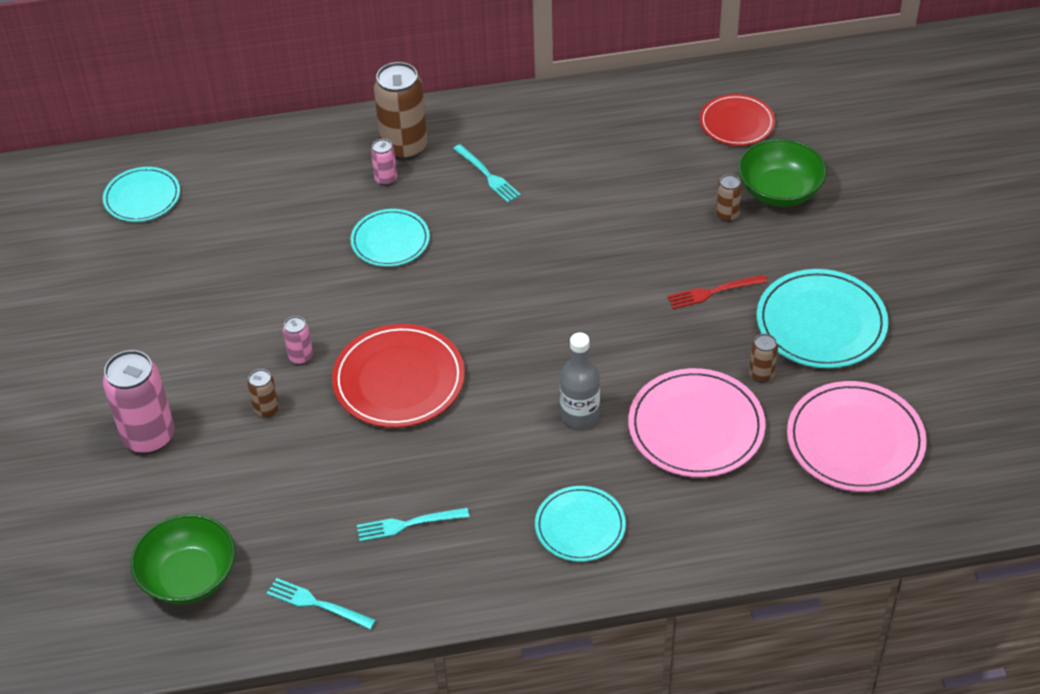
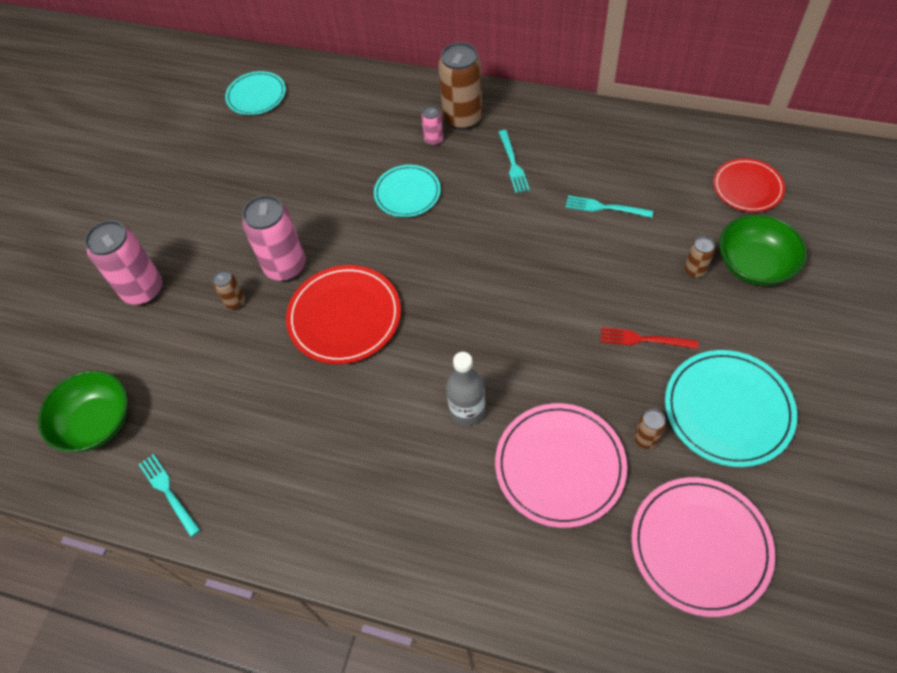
camera: 30 degrees right, 10 degrees up
pink can [283,316,313,365] -> pink can [242,195,306,281], size x2.08
turquoise fork [357,508,469,542] -> turquoise fork moved to [565,195,653,218]
turquoise plate [535,486,626,562] -> none

